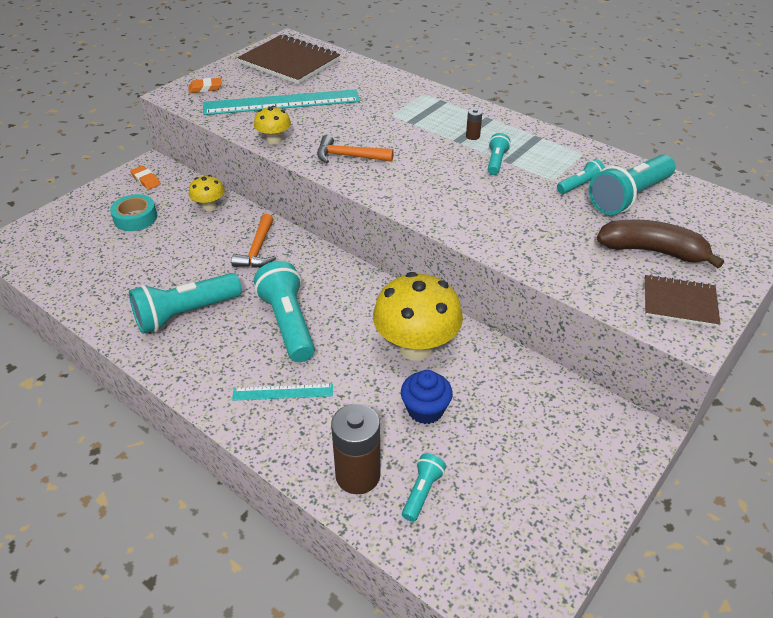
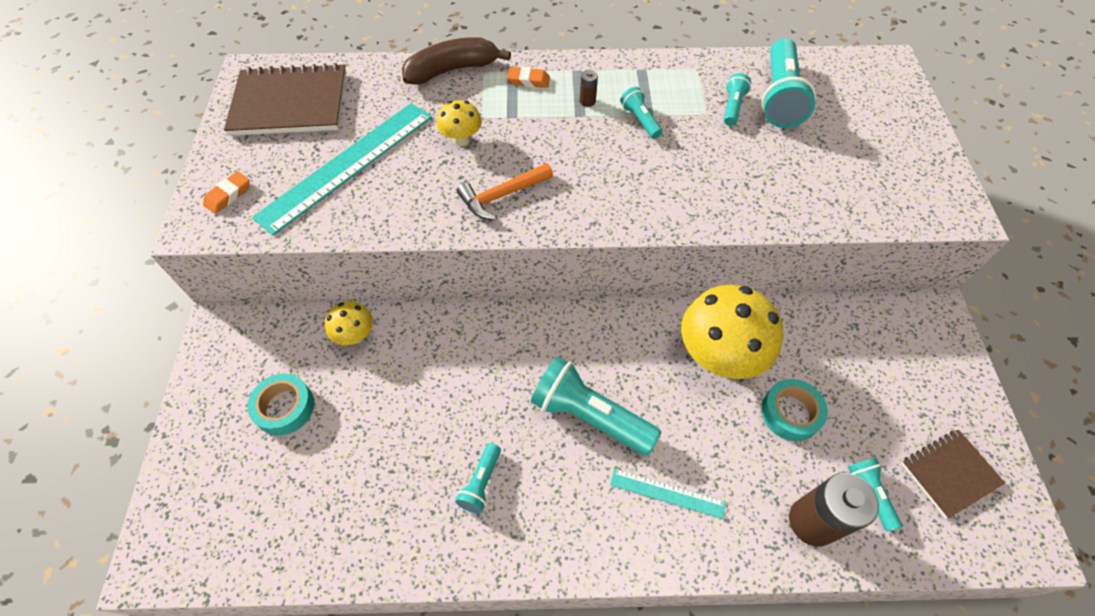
camera: 40 degrees left, 15 degrees up
turquoise flashlight [129,273,242,334] -> turquoise flashlight [455,443,501,514], size x0.51
orange eraser [130,166,161,190] -> orange eraser moved to [507,67,550,88]
orange hammer [231,214,276,268] -> none
turquoise ruler [232,384,333,401] -> turquoise ruler turned 60 degrees clockwise [610,468,726,519]
yellow mushroom [254,106,291,145] -> yellow mushroom moved to [437,100,482,146]
blue cupcake [401,370,453,424] -> turquoise tape [761,379,828,441]
brown banana [597,220,724,268] -> brown banana moved to [402,37,511,85]
brown notebook [644,275,720,327] -> brown notebook moved to [901,430,1005,519]

